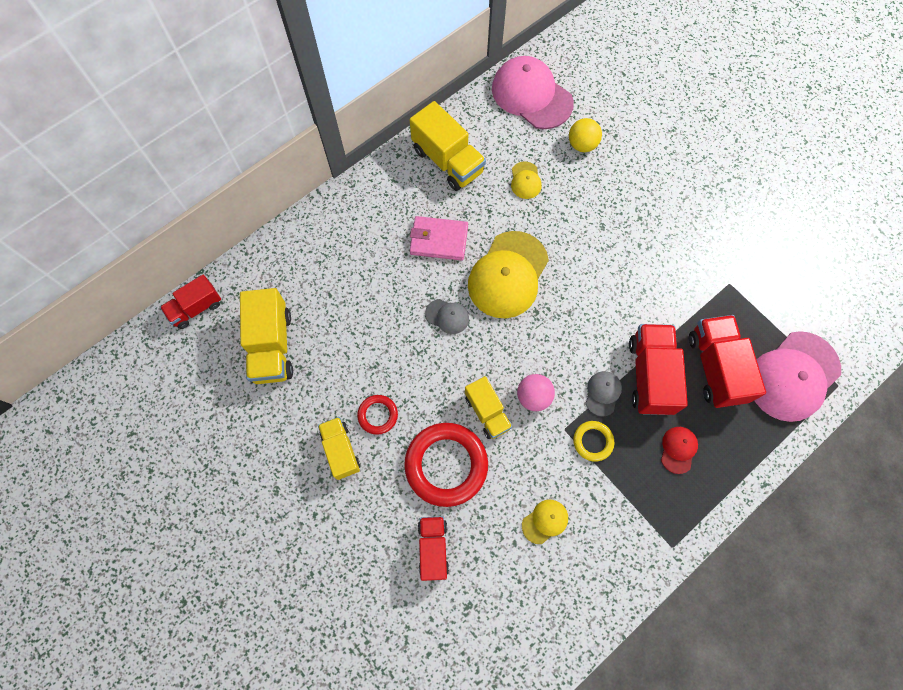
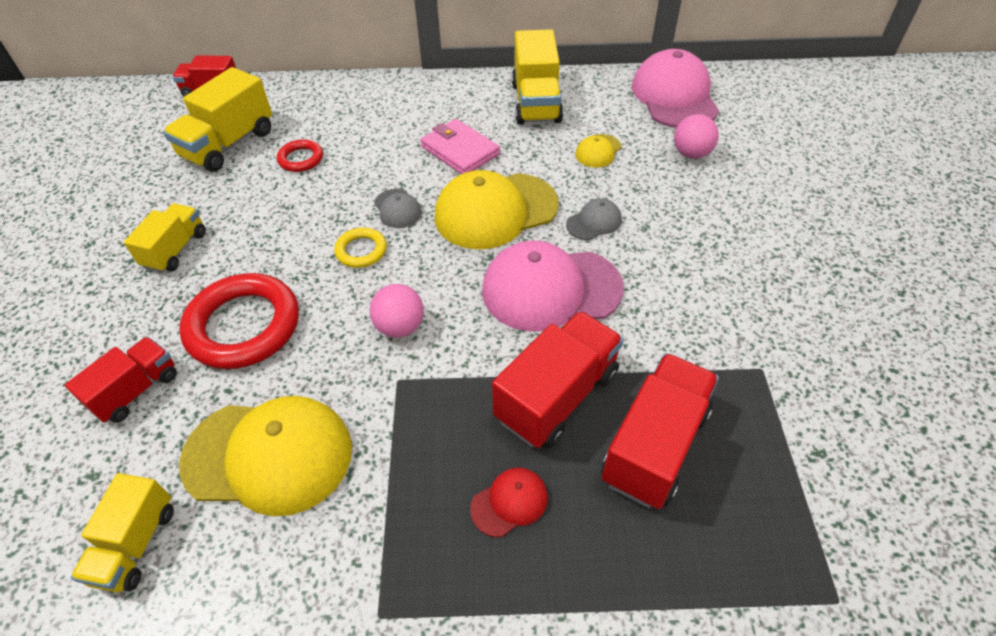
camera: 40 degrees right, 20 degrees down
red ring [357,395,398,435] -> red ring moved to [277,139,323,172]
yellow truck [465,376,512,439] -> yellow truck moved to [71,473,174,592]
yellow cap [522,500,568,544] -> yellow cap [179,396,352,516], size x2.19
yellow ball [569,118,602,152] -> pink ball [674,114,719,159]
yellow ring [573,421,614,462] -> yellow ring moved to [334,228,387,268]
grey cap [586,371,622,417] -> grey cap moved to [566,198,622,240]
pink cap [754,331,841,422] -> pink cap moved to [482,240,624,331]

